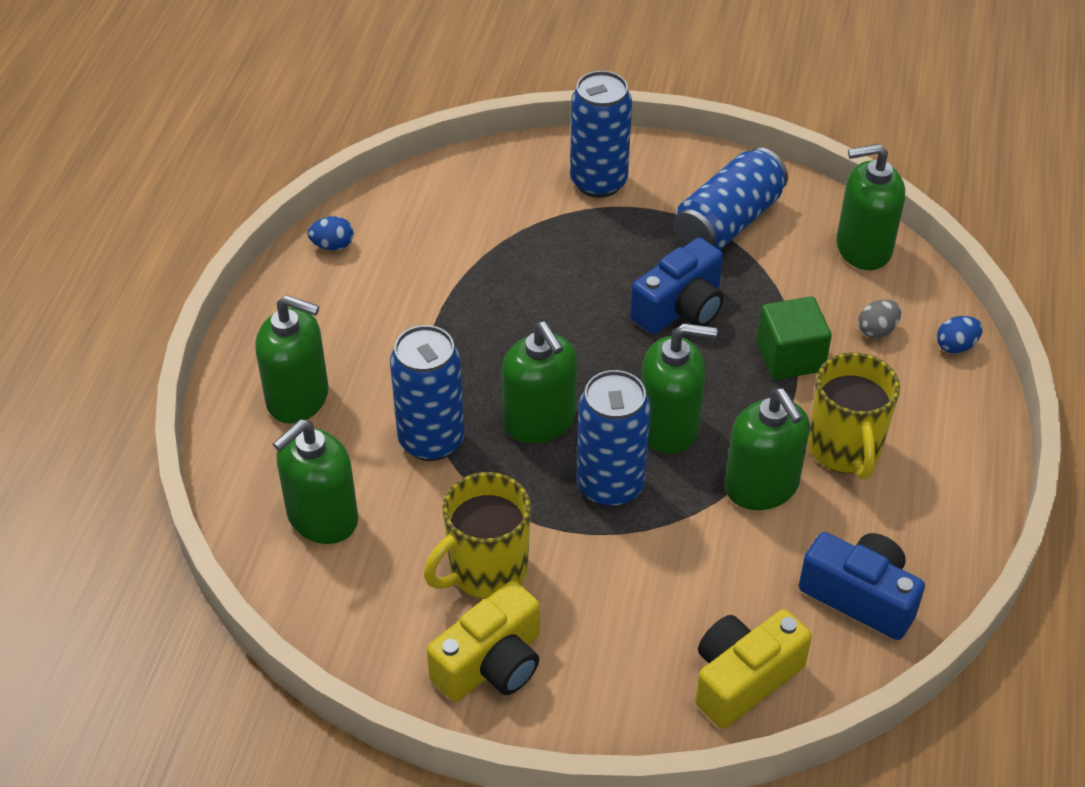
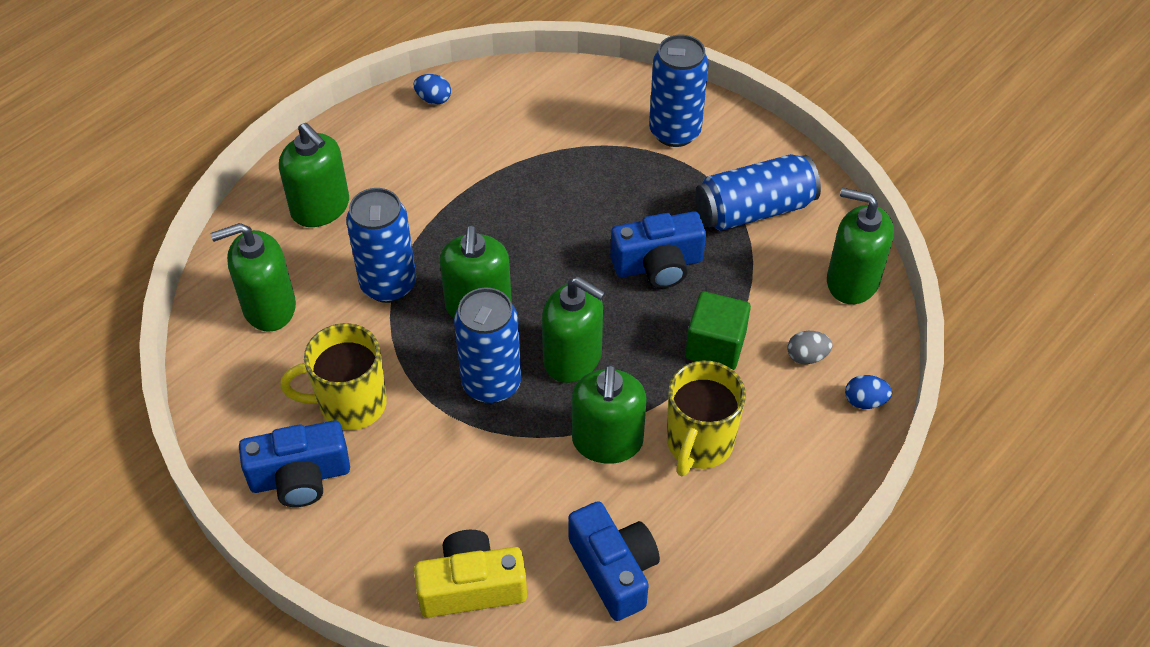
camera: 30 degrees right, 5 degrees up
yellow camera [427,581,540,702] -> blue camera [239,420,350,507]

